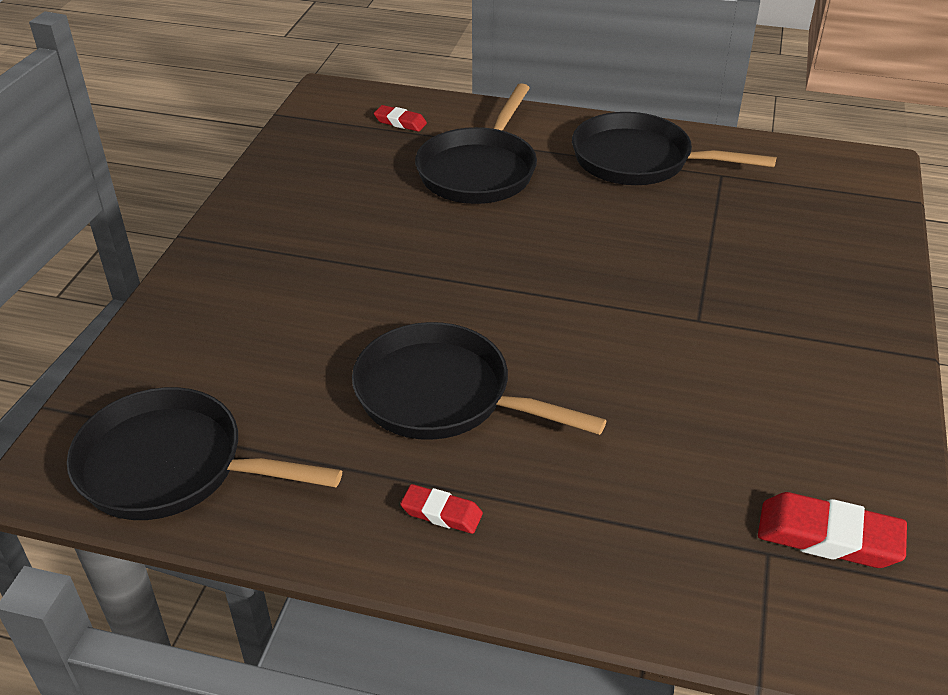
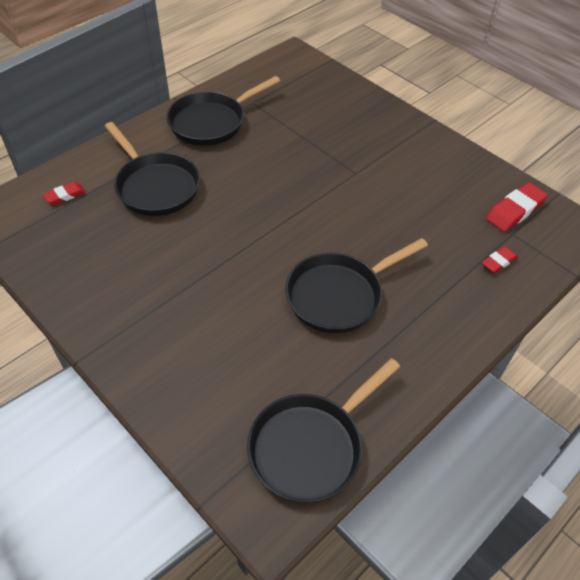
camera: 60 degrees left, 10 degrees up
red eraser [400,484,483,534] -> red eraser moved to [481,246,518,273]

